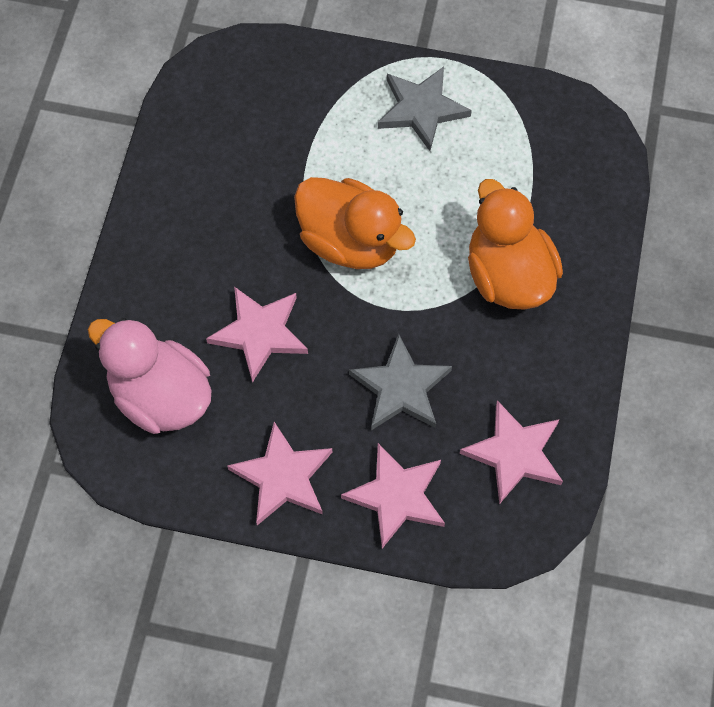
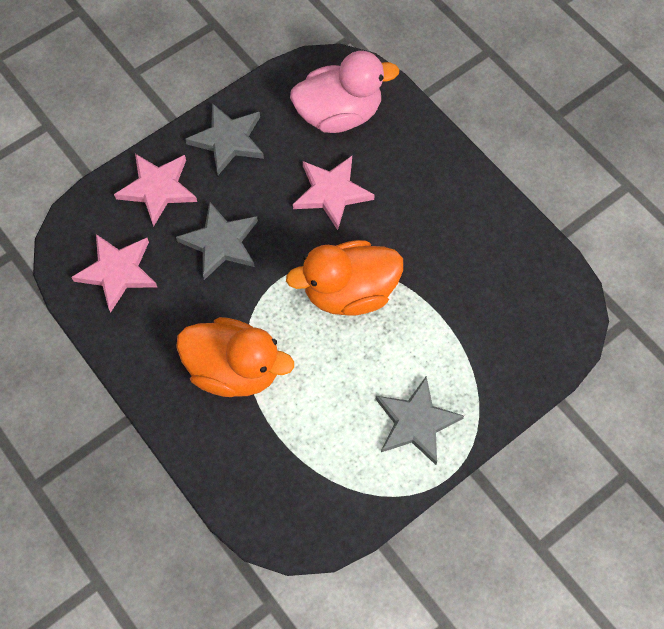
camera: 130 degrees right, 0 degrees up
pink star [227,422,332,525] -> grey star [185,103,264,175]

